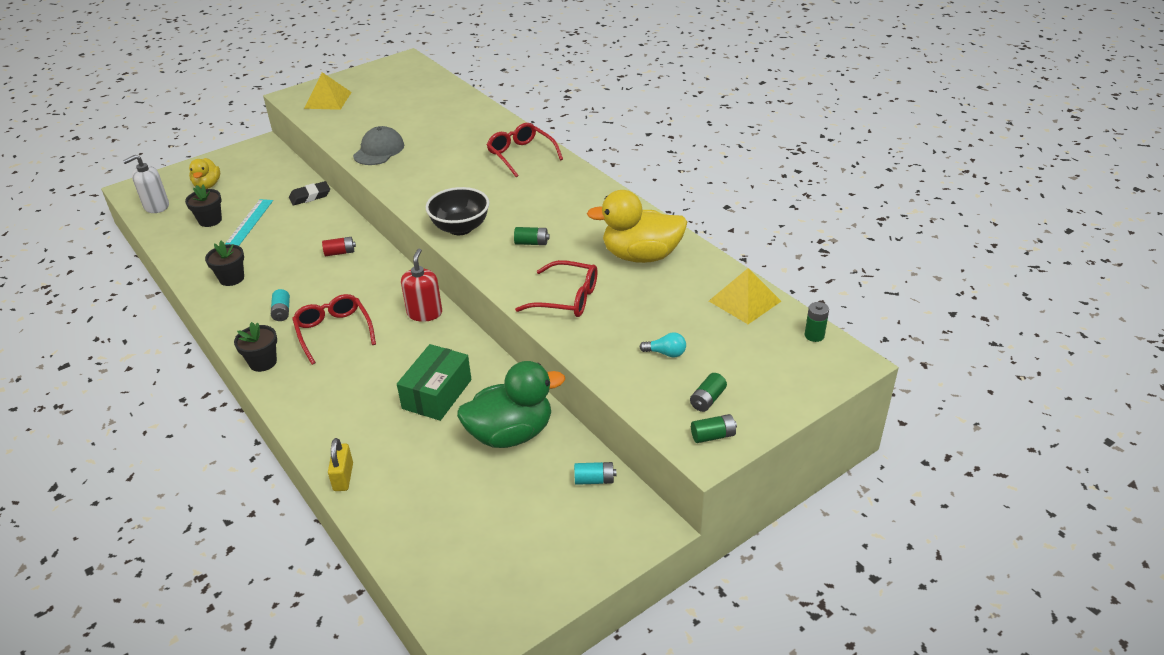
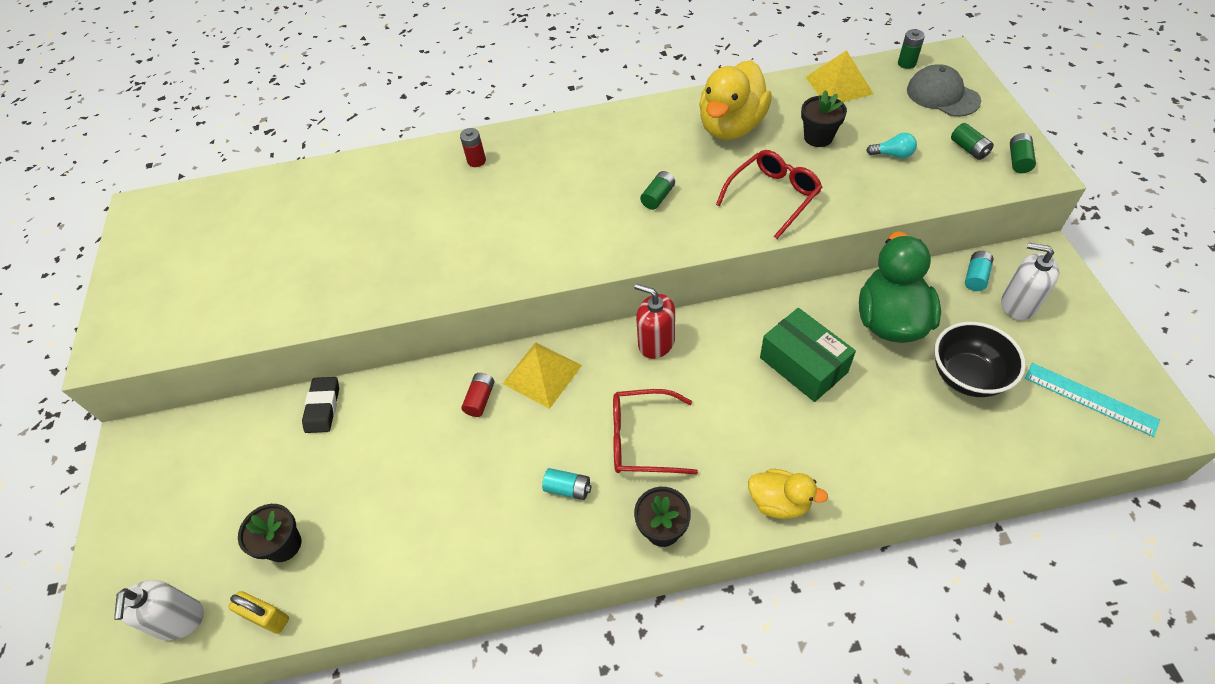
camera: 60 degrees left, 15 degrees up
yellow duck [189,158,220,189] -> yellow duck moved to [748,469,828,519]
black flower pot [205,241,244,286] -> black flower pot moved to [801,90,847,147]
turquoise ruler [225,199,273,246] -> turquoise ruler moved to [1025,363,1160,437]
yellow pyramid [304,72,352,110] -> yellow pyramid moved to [503,342,582,409]
yellow padlock [328,438,353,491] -> yellow padlock moved to [228,591,289,634]
grey cap [353,126,404,165] -> grey cap moved to [907,64,981,117]
black bowl [426,187,490,235] -> black bowl moved to [934,322,1026,397]
red glasses [487,123,563,177] -> red battery [460,128,486,167]
turquoise light bulb [640,332,686,358] -> turquoise light bulb turned 60 degrees clockwise [866,133,917,158]
none -> white soap dispenser [1001,243,1059,320]

